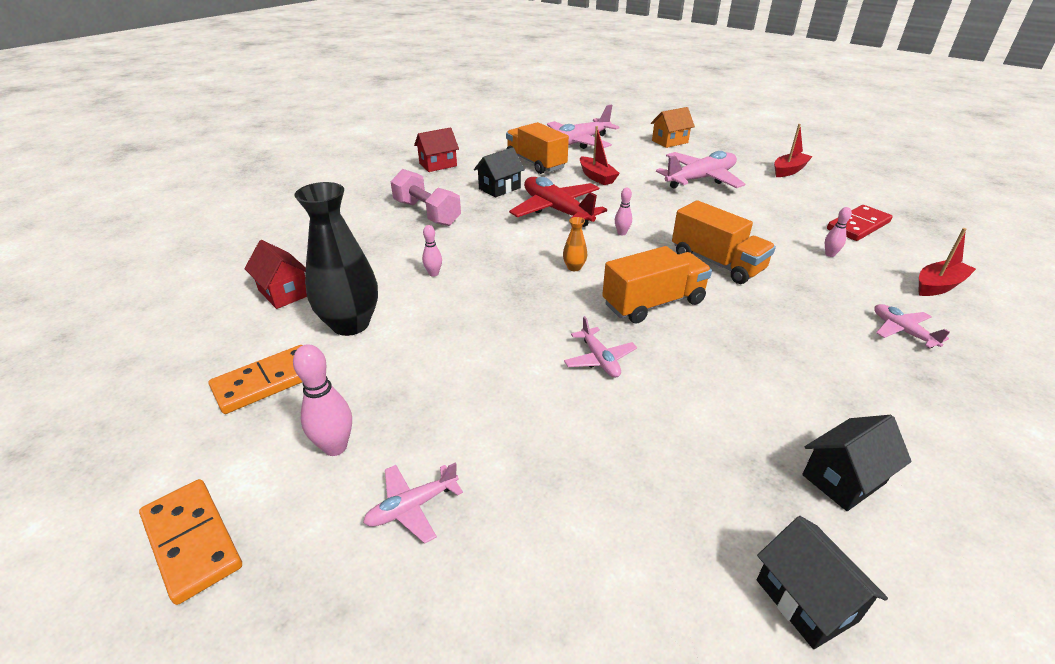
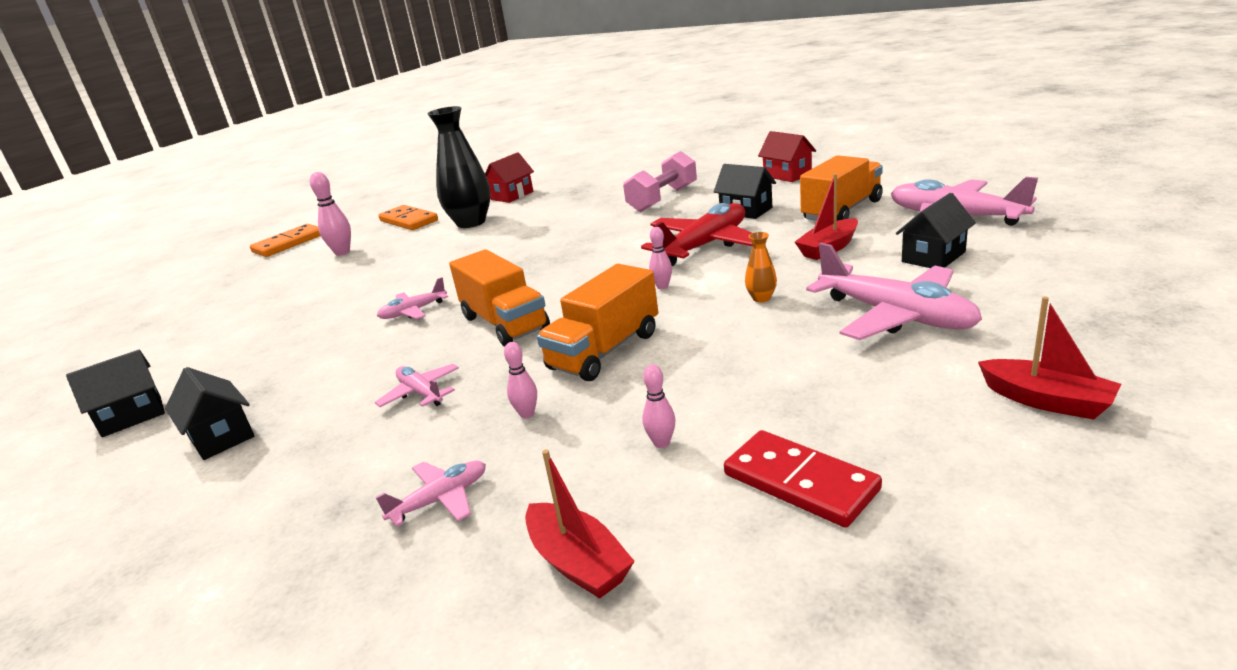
camera: 85 degrees right, 10 degrees down
pink plane [363,462,463,544] -> pink plane moved to [375,364,459,407]
pink bowling pin [422,225,442,277] -> pink bowling pin moved to [504,342,537,418]
orange vase [563,217,587,271] -> orange vase moved to [745,232,777,302]
orange house [651,107,695,148] -> none
none -> black house [896,193,976,268]

